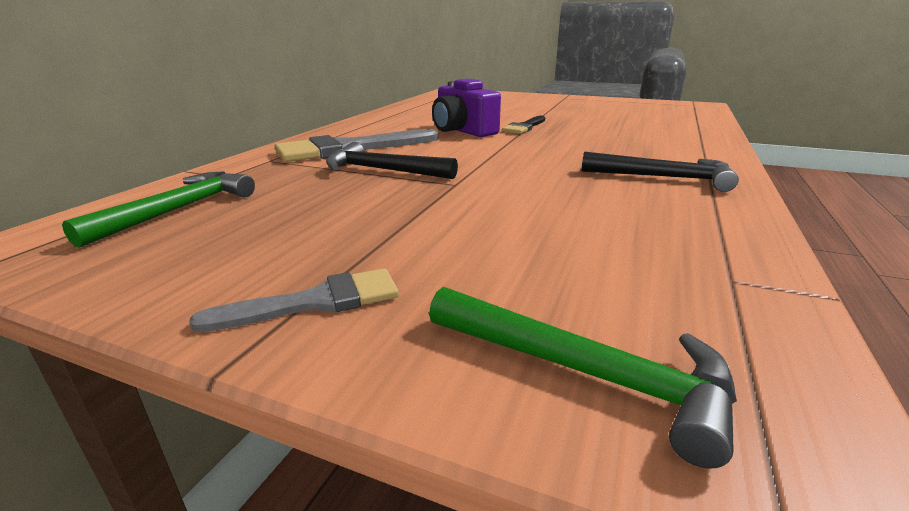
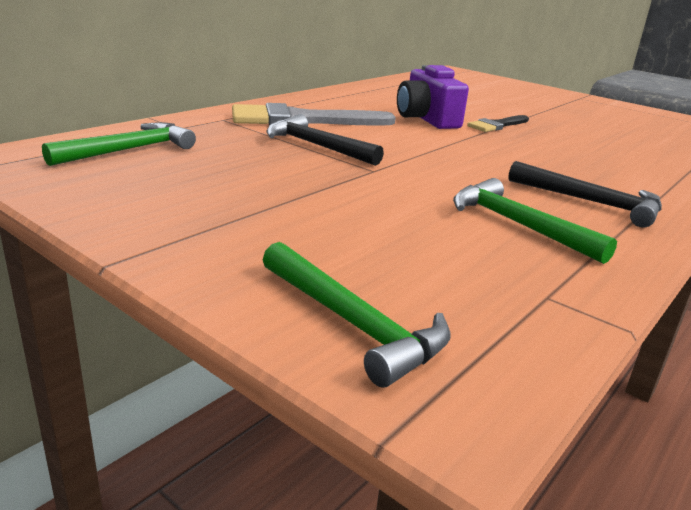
camera: 15 degrees right, 0 degrees up
grey brush [189,268,399,332] -> none
none -> green hammer [453,178,617,264]

